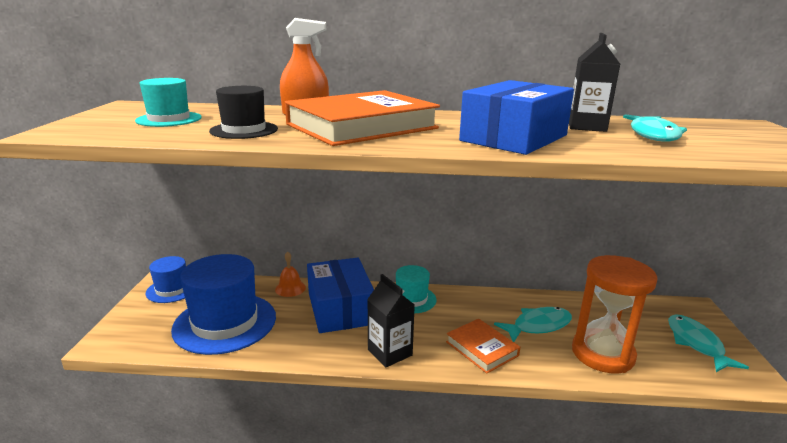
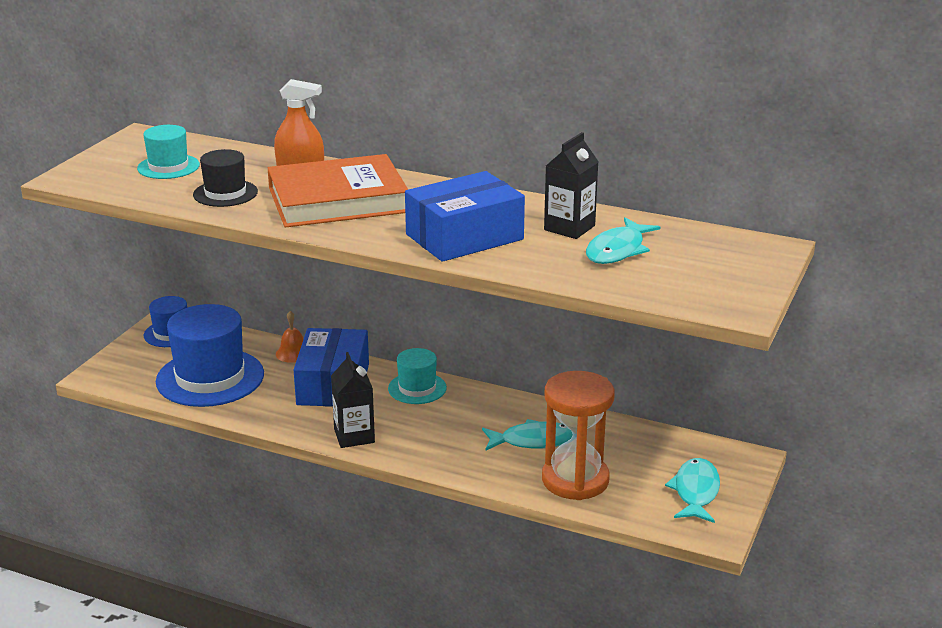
camera: 20 degrees right, 5 degrees up
orange book [446,319,520,374] -> none

